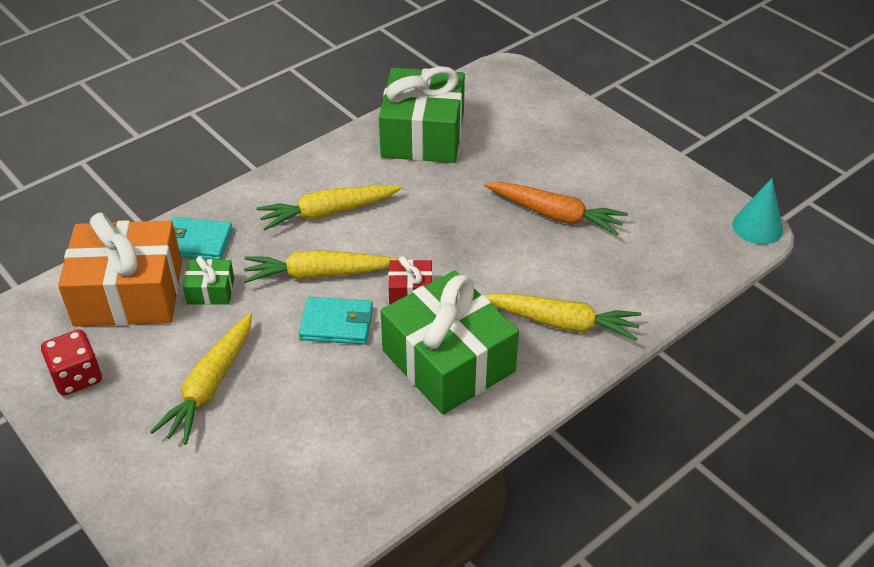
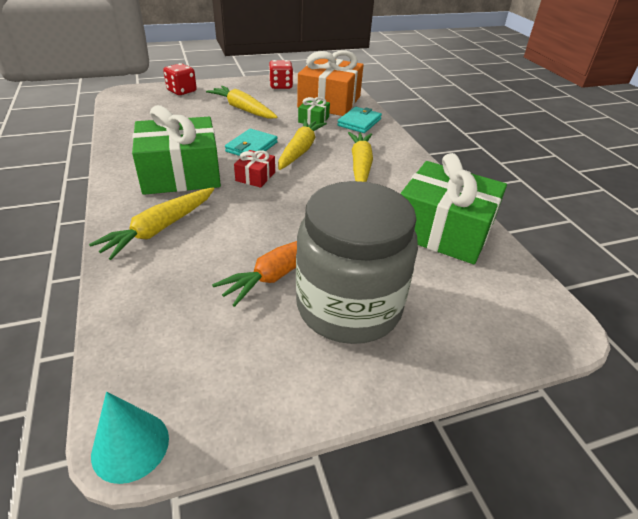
camera: 110 degrees right, 5 degrees down
none -> red dice [163,63,197,95]
none -> grey jar [296,181,418,344]

